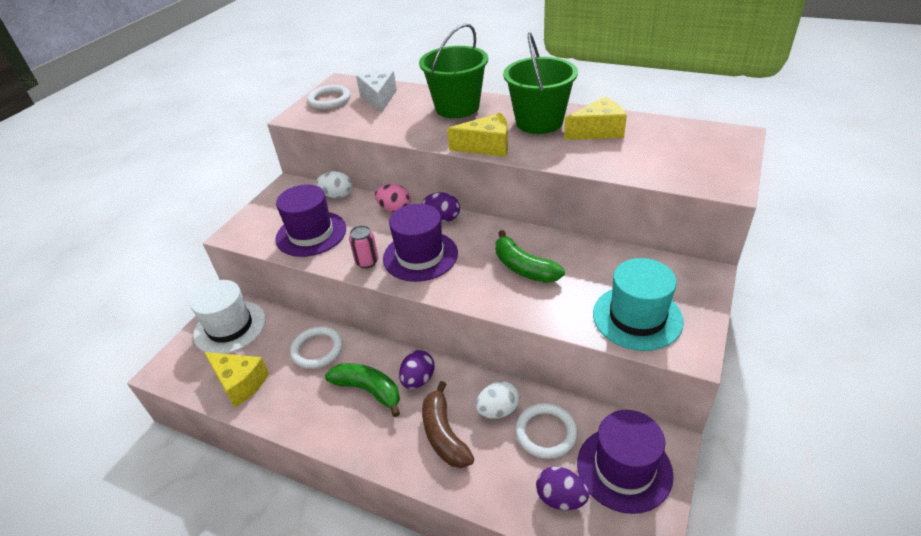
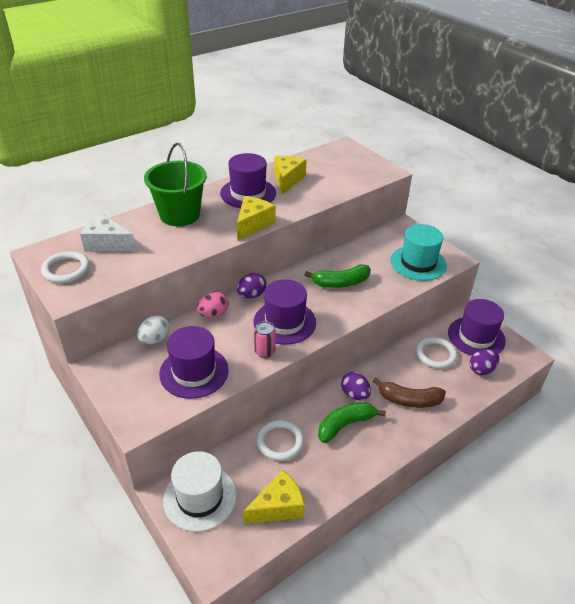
camera: 65 degrees left, 0 degrees up
white egg [476,381,519,419] -> none
green bucket [503,32,578,134] -> purple hat [220,153,276,208]

